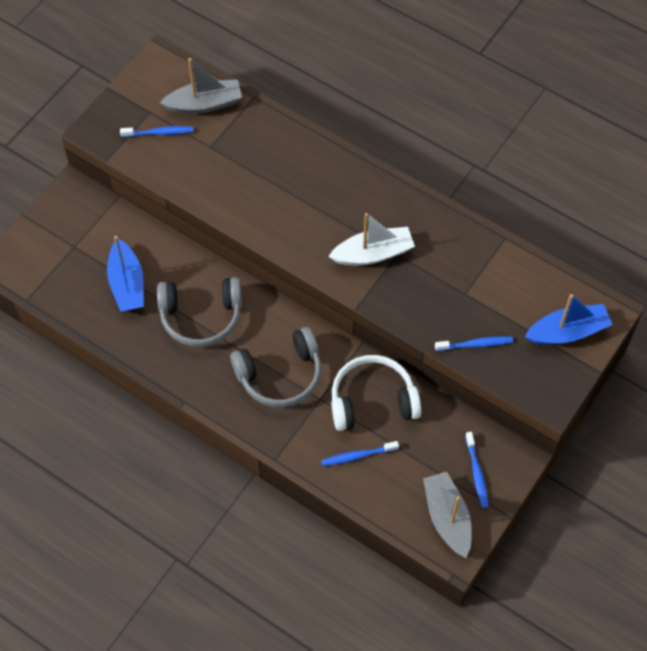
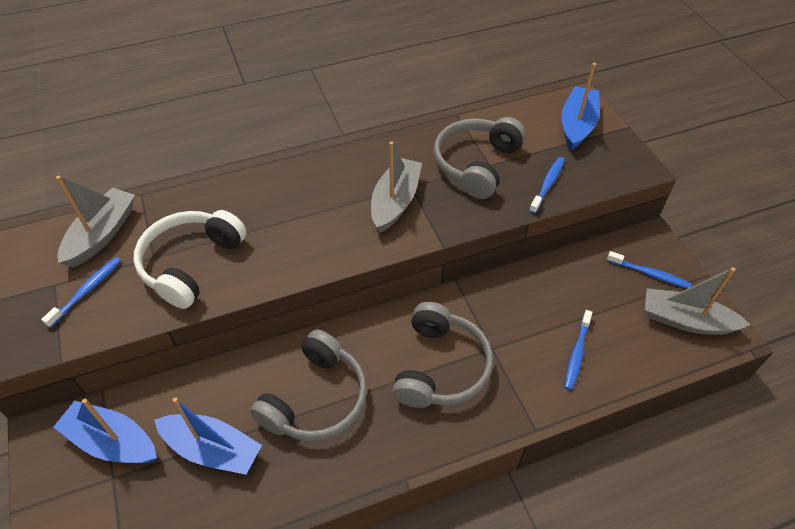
camera: 55 degrees left, 10 degrees down
white boat [328,213,415,265] -> grey boat [371,141,422,233]
white headphones [331,355,421,431] -> white headphones moved to [133,210,247,309]
none -> blue boat [53,399,157,463]
none -> grey headphones [434,117,526,199]

